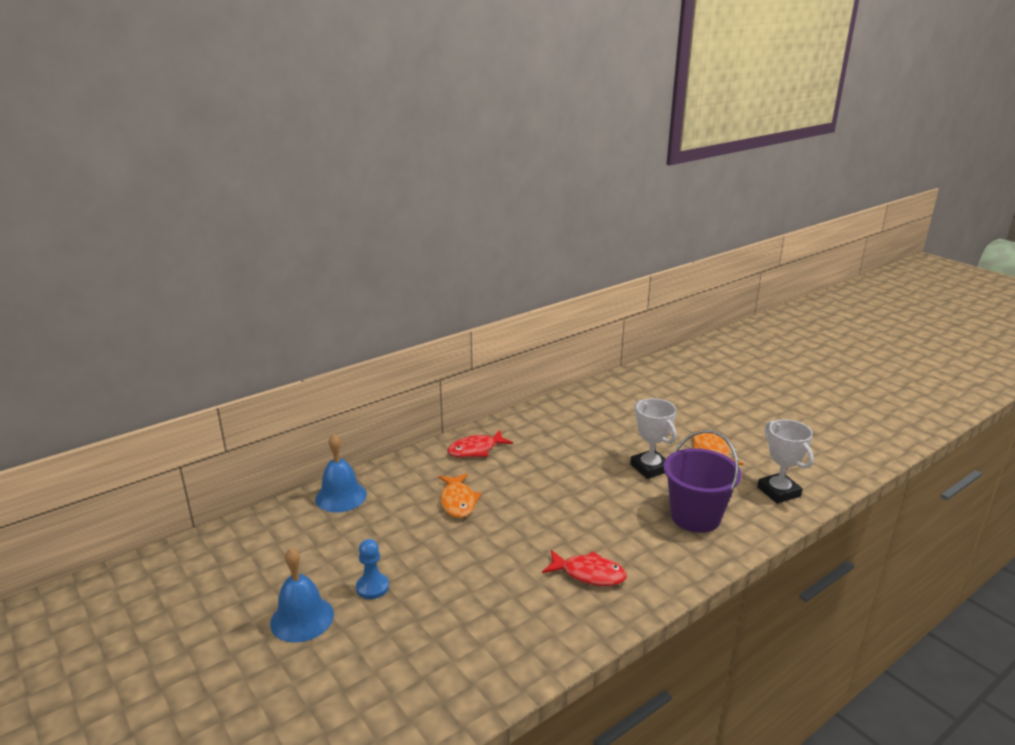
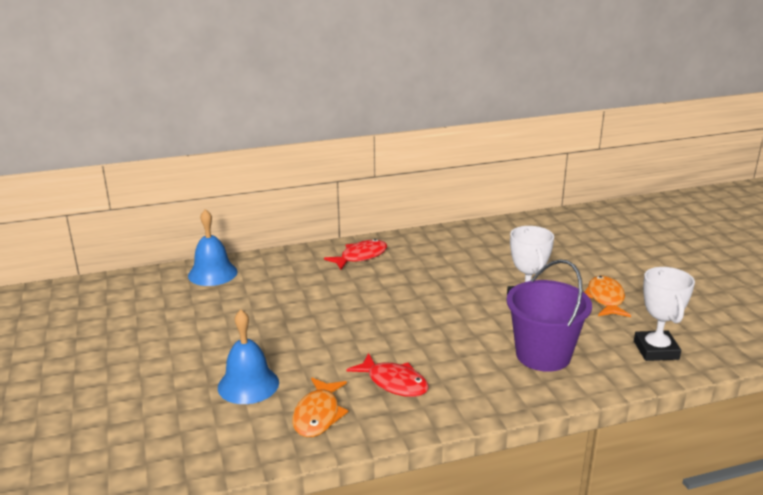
camera: 20 degrees right, 0 degrees up
blue bell [270,548,334,643] -> blue bell moved to [218,309,279,404]
blue pawn [356,539,389,599] -> none
orange fish [439,473,482,518] -> orange fish moved to [292,378,349,437]
red fish [447,430,513,457] -> red fish turned 150 degrees clockwise [324,239,387,270]

